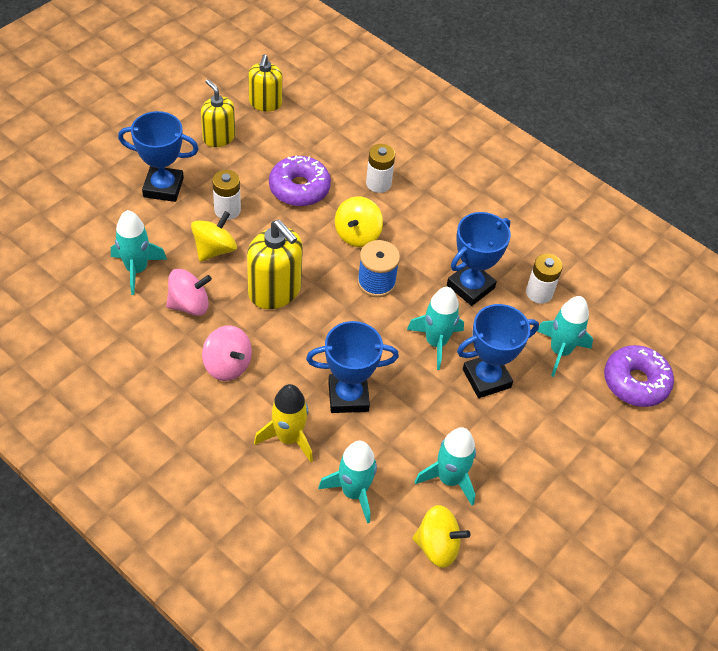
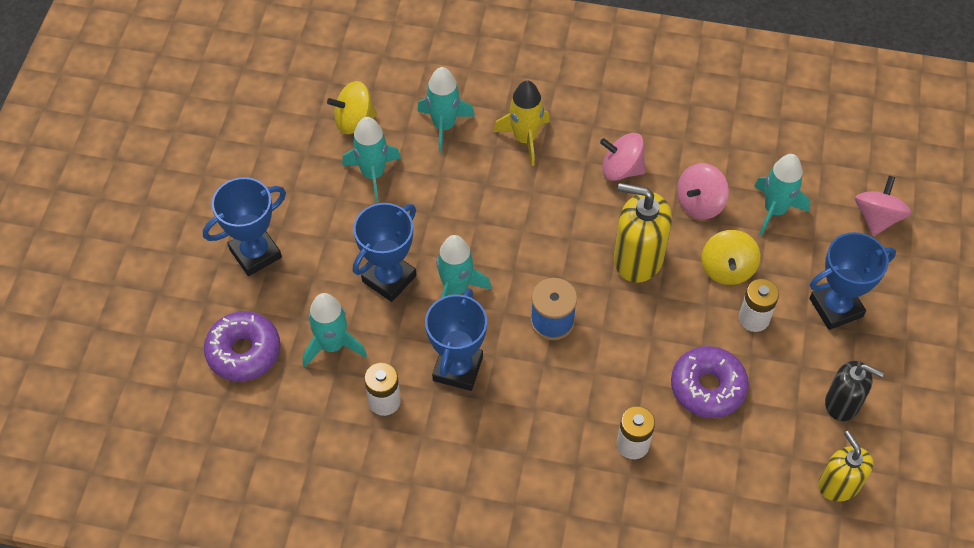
camera: 155 degrees right, 5 degrees up
yellow soap dispenser [201,79,235,147] -> black soap dispenser [825,361,884,421]
blue trophy [306,321,399,413] -> blue trophy moved to [203,177,286,276]
yellow spinning top [335,196,383,247] -> none
none -> pink spinning top [855,176,911,236]

